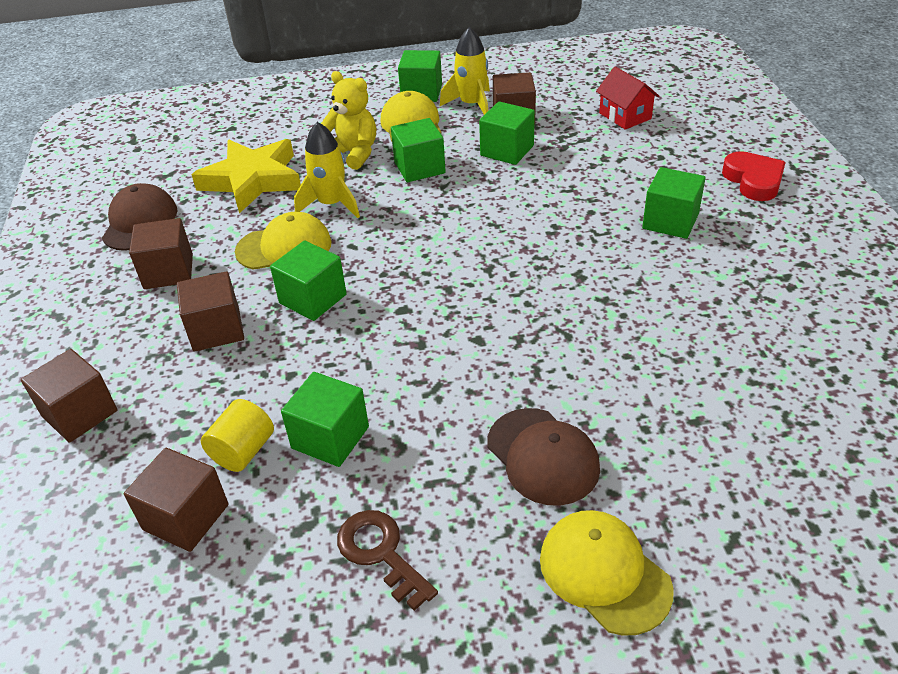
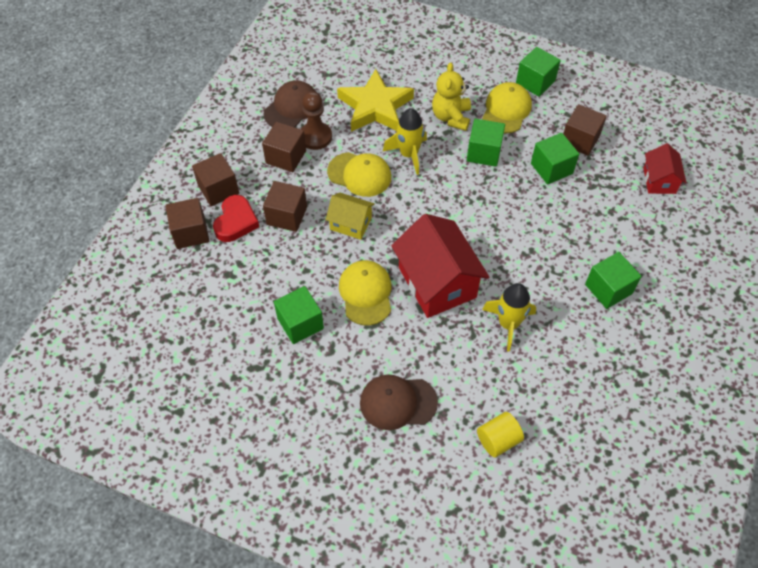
camera: 30 degrees right, 15 degrees up
brown cube [124,448,229,552] -> brown cube moved to [192,153,239,206]
yellow cylinder [201,399,274,472] -> yellow cylinder moved to [477,412,524,457]
green cube [270,240,347,321] -> yellow house [326,193,375,240]
yellow teddy bear [321,71,376,170] -> yellow teddy bear turned 150 degrees counterclockwise [432,62,471,131]
brown key [337,510,438,611] -> none
yellow rocket [440,27,490,115] -> yellow rocket moved to [482,283,536,352]
brown cap [487,408,600,506] -> brown cap turned 90 degrees clockwise [360,375,438,430]
yellow cap [540,510,674,636] -> yellow cap moved to [339,260,391,326]
red heart [722,151,786,201] -> red heart moved to [213,195,259,242]
none -> brown pawn [301,91,332,150]
none -> red house [391,214,489,318]

